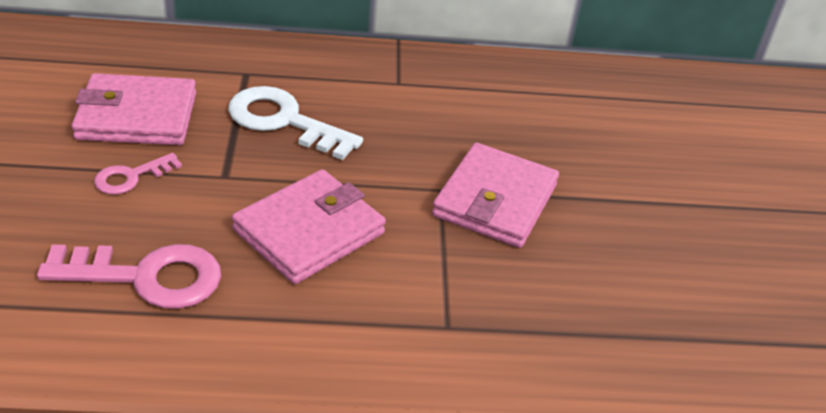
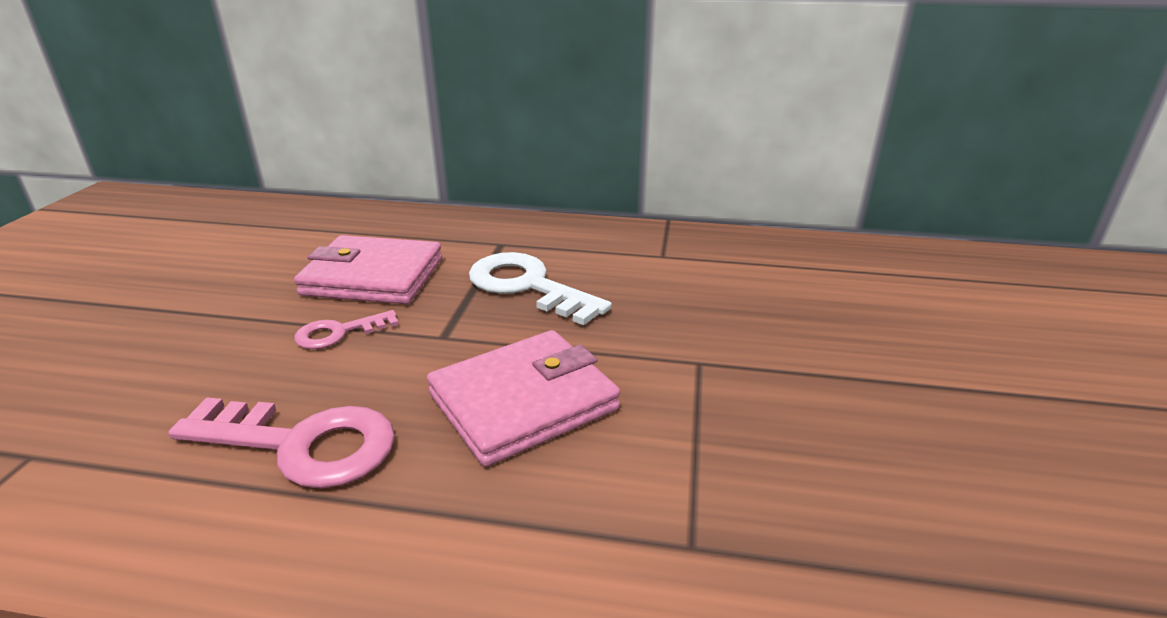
camera: 15 degrees right, 10 degrees down
pink wallet [432,143,559,248] -> none

